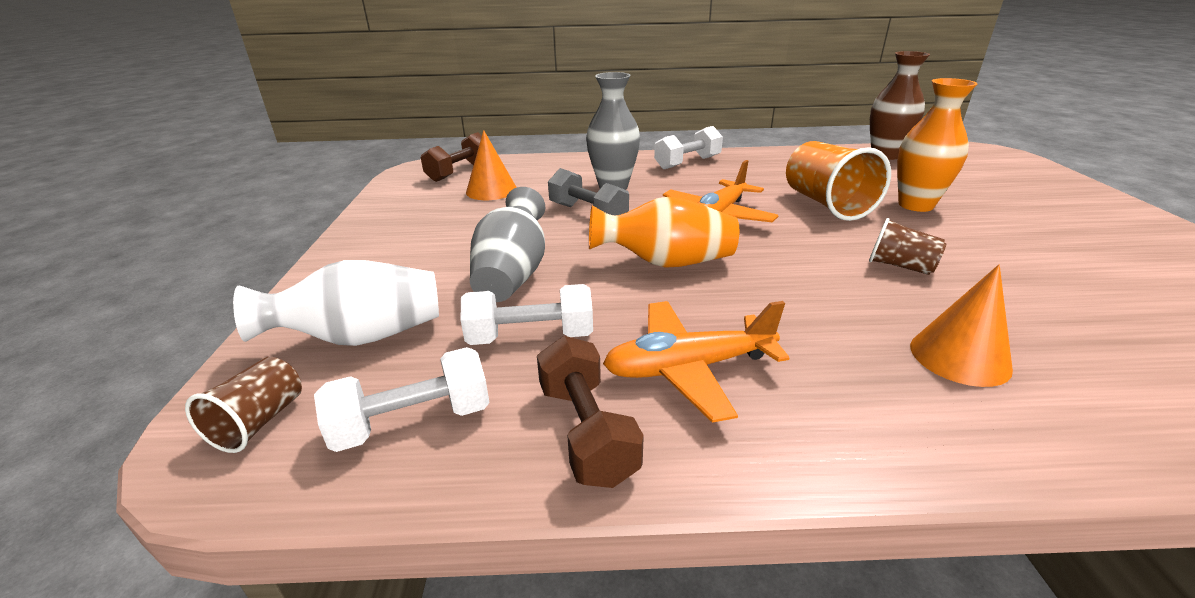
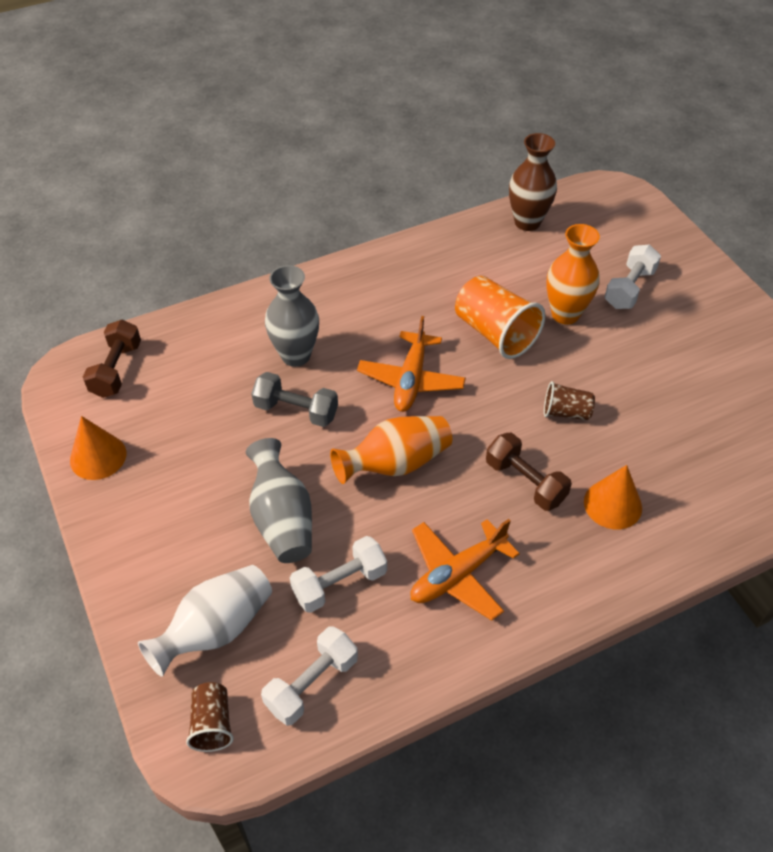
camera: 25 degrees left, 20 degrees up
orange cone [466,130,517,200] -> orange cone moved to [70,416,126,480]
brown dumbbell [537,336,644,488] -> brown dumbbell moved to [486,433,572,511]
white dumbbell [654,126,723,169] -> white dumbbell moved to [605,245,661,309]

